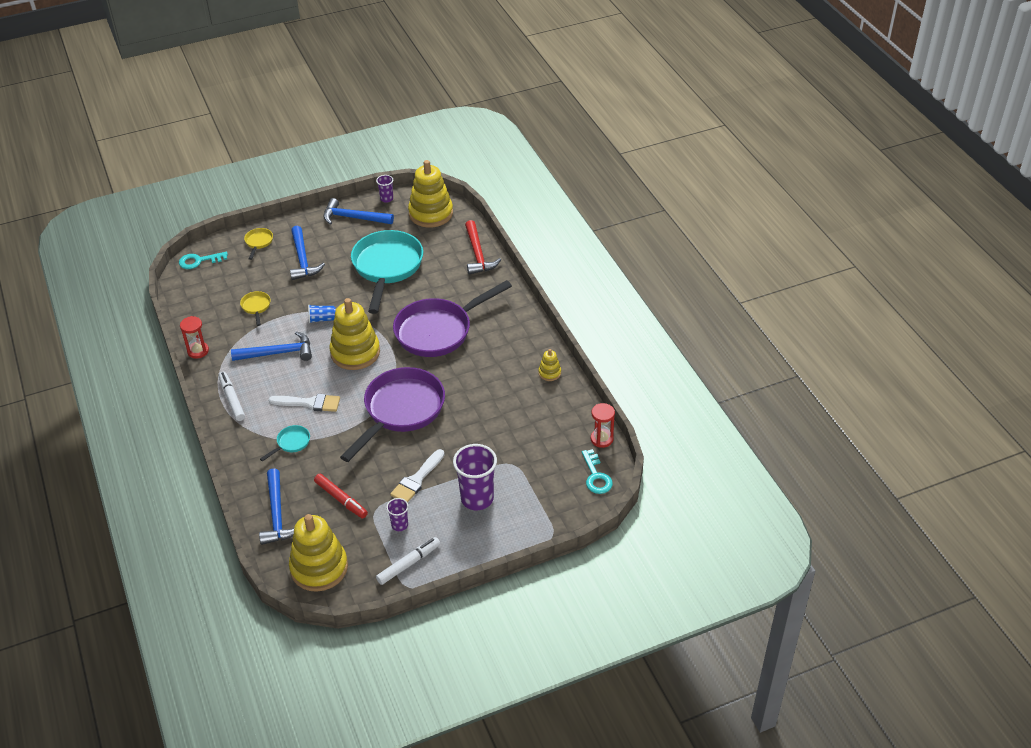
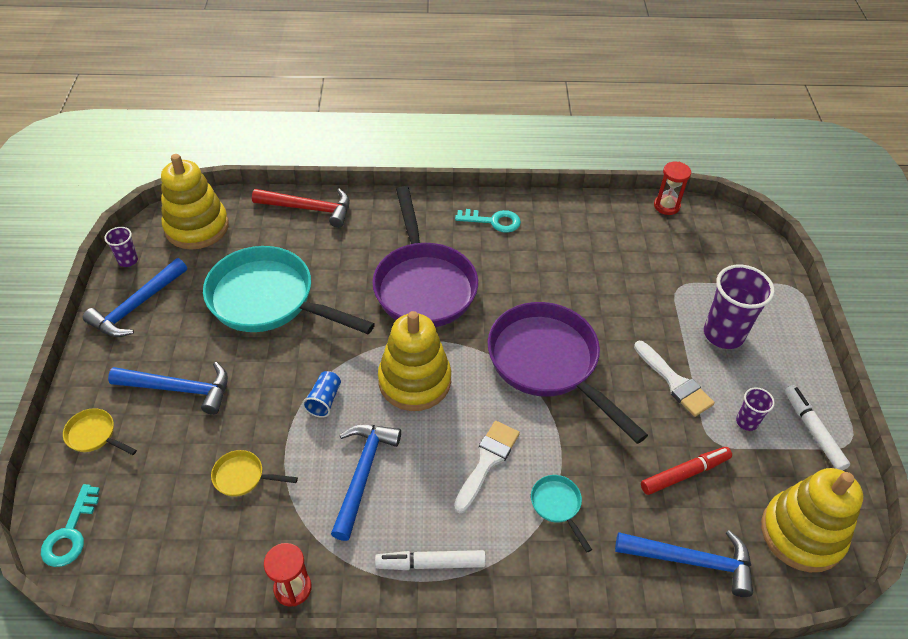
camera: 70 degrees left, 5 degrees up
yellow stacking toy [538,349,561,381] -> none
turquoise key [582,449,613,494] -> turquoise key moved to [455,209,521,233]

